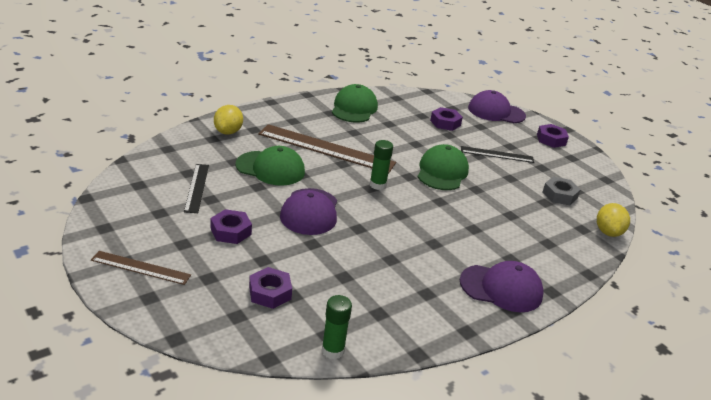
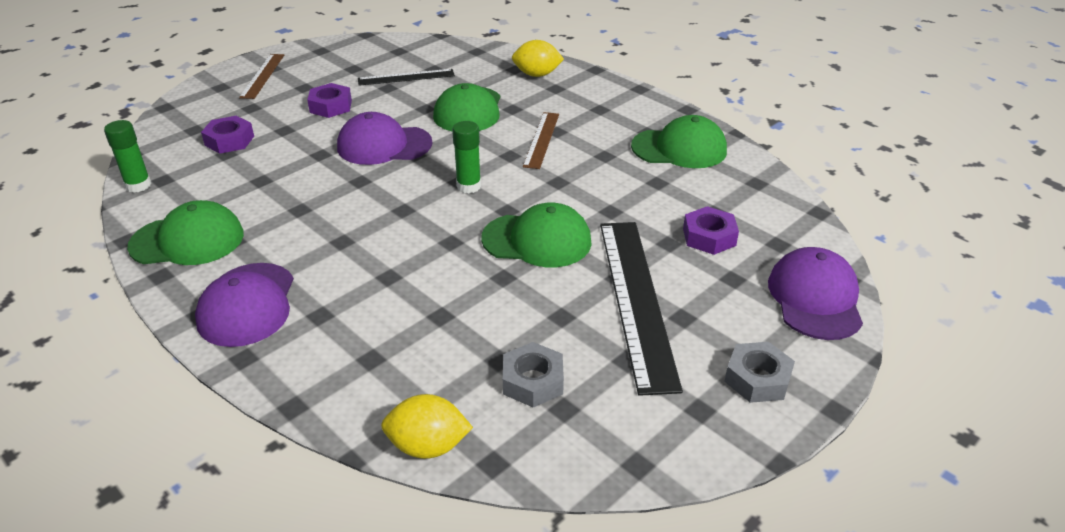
camera: 85 degrees right, 5 degrees up
brown ruler [258,124,396,173] -> brown ruler [523,112,559,169], size x0.54
black ruler [461,146,534,163] -> black ruler [600,222,683,396], size x1.85
purple nut [537,124,569,148] -> grey nut [724,342,795,403]
none -> green cap [127,200,244,265]

